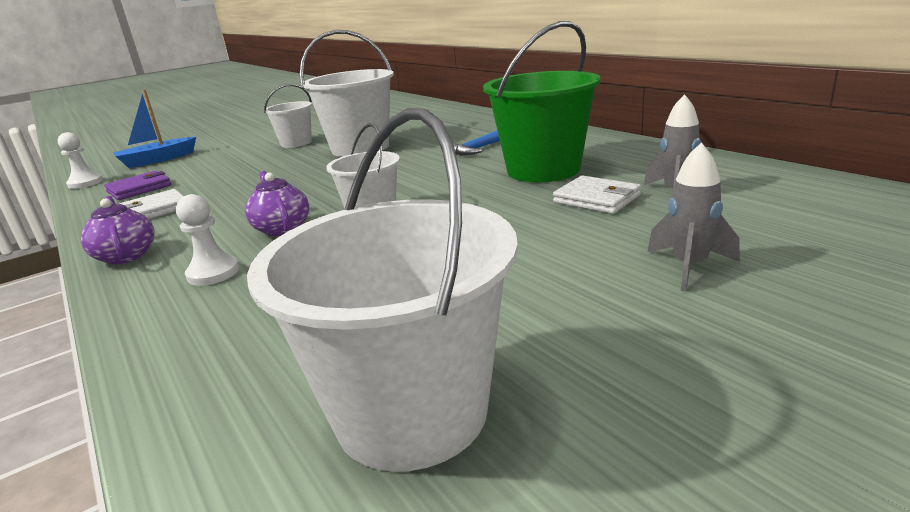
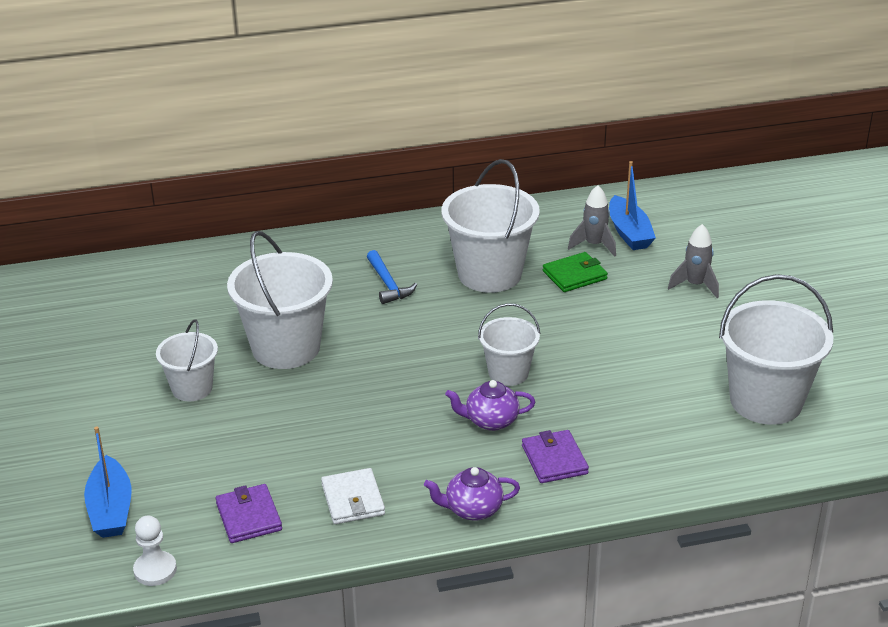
camera: 70 degrees left, 10 degrees up
white pawn [176,194,239,286] -> purple wallet [522,430,589,483]
green bucket [483,21,601,182] -> white bucket [442,159,540,293]
white wallet [553,175,641,214] -> green wallet [543,252,608,292]
none -> blue boat [609,161,656,250]

